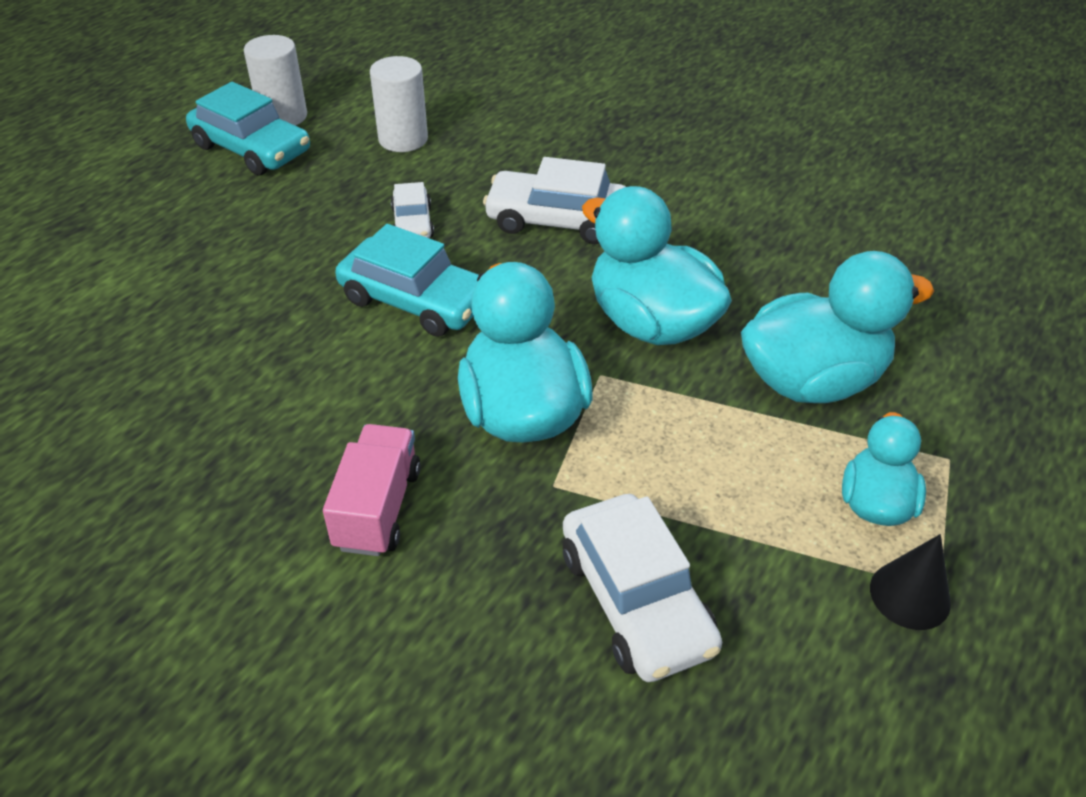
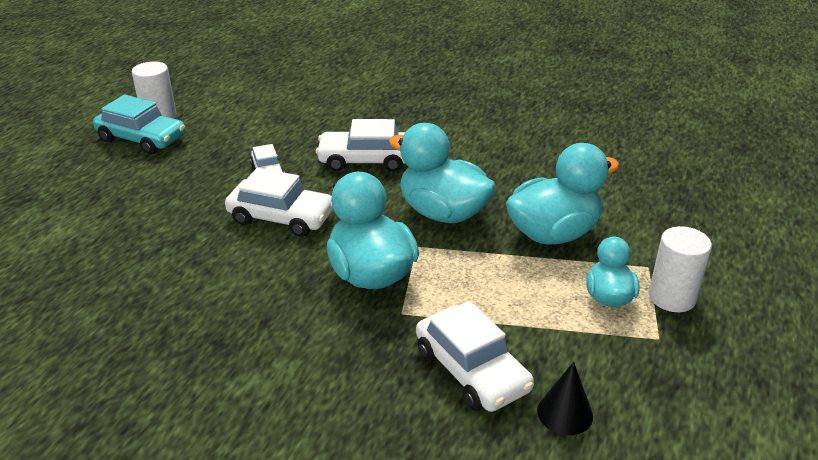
camera: 10 degrees left, 10 degrees down
pink truck [323,424,421,556] -> none
turquoise car [335,224,479,337] -> white car [225,168,333,237]
white cylinder [370,56,428,152] -> white cylinder moved to [649,226,712,312]
black cone [870,534,951,630] -> black cone moved to [537,362,593,435]

